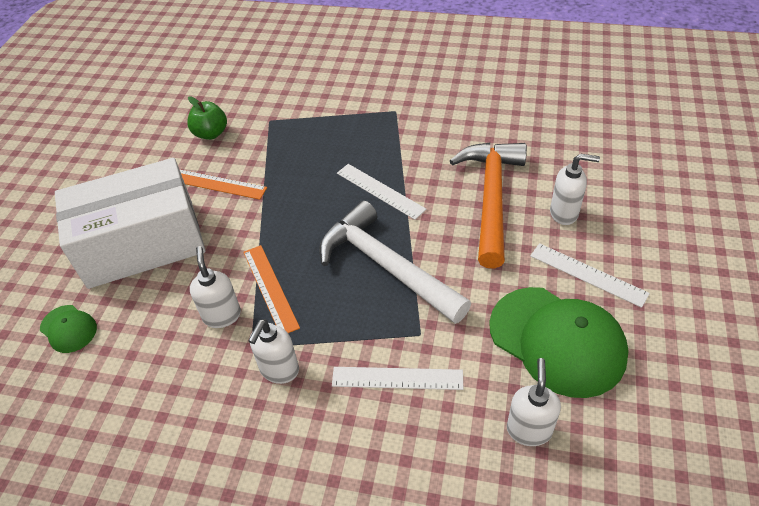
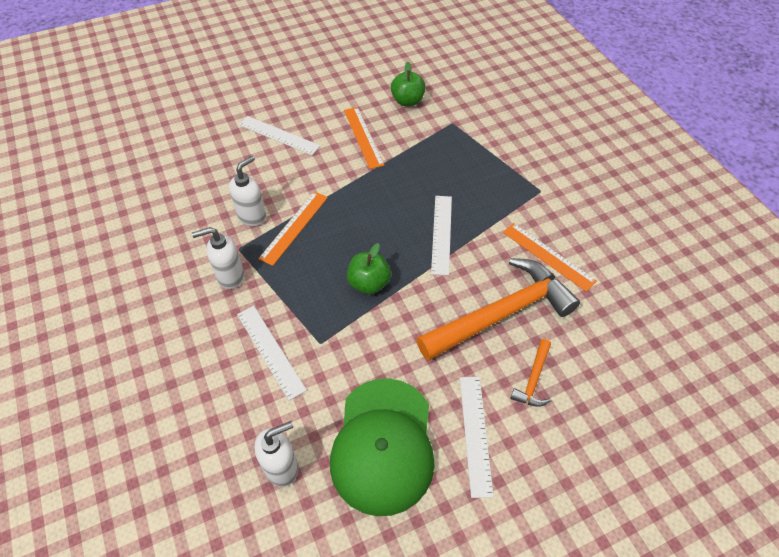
camera: 50 degrees right, 5 degrees up
green cap [40,305,97,353] -> none
white box [55,158,206,289] -> white ruler [239,116,320,155]
white hammer [319,200,471,324] -> green apple [347,243,391,294]
white soap dispenser [550,153,600,225] -> orange hammer [510,339,551,407]
none -> orange ruler [503,223,597,292]

